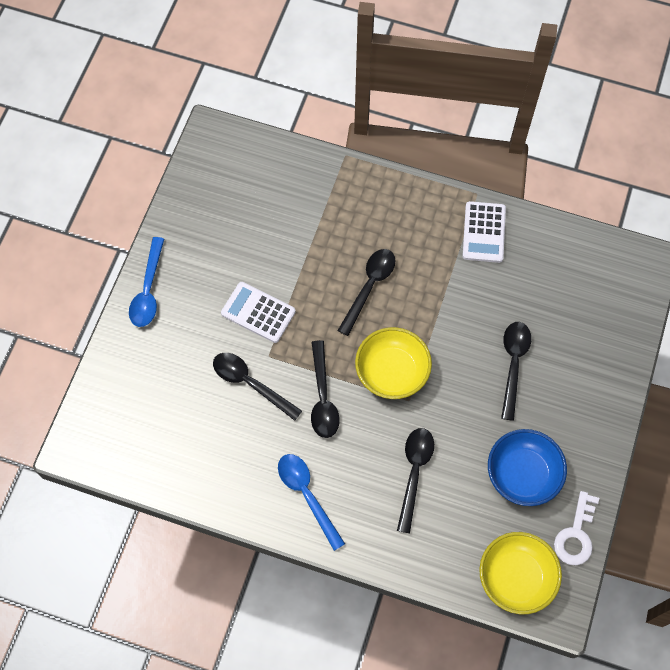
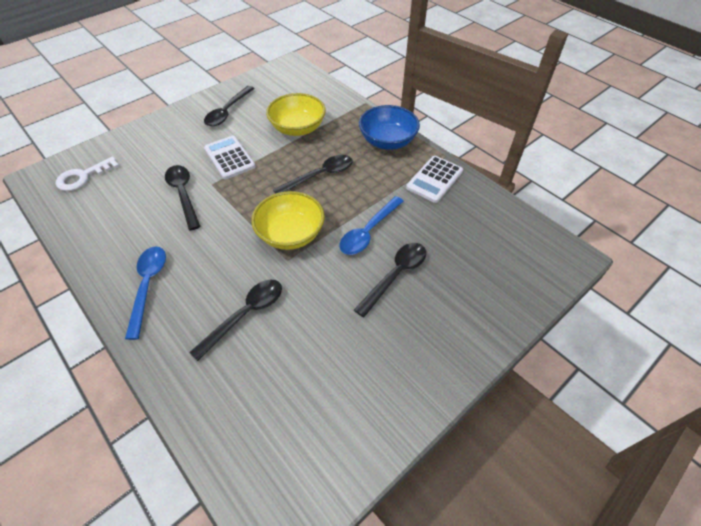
camera: 30 degrees right, 15 degrees down
blue spoon [129,237,164,327] -> blue spoon moved to [339,196,404,255]
black spoon [311,340,340,438] -> black spoon moved to [204,86,255,126]
yellow bowl [479,532,562,614] -> yellow bowl moved to [266,93,326,136]
blue bowl [488,429,567,506] -> blue bowl moved to [359,105,420,150]
white key [554,491,599,565] -> white key moved to [56,156,119,191]

